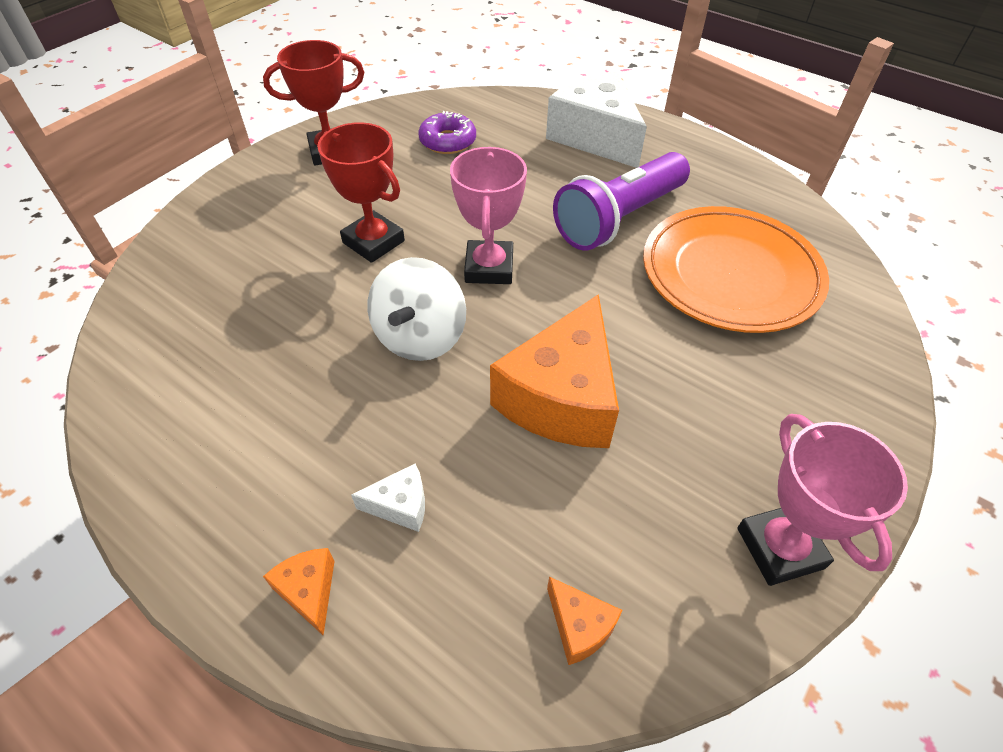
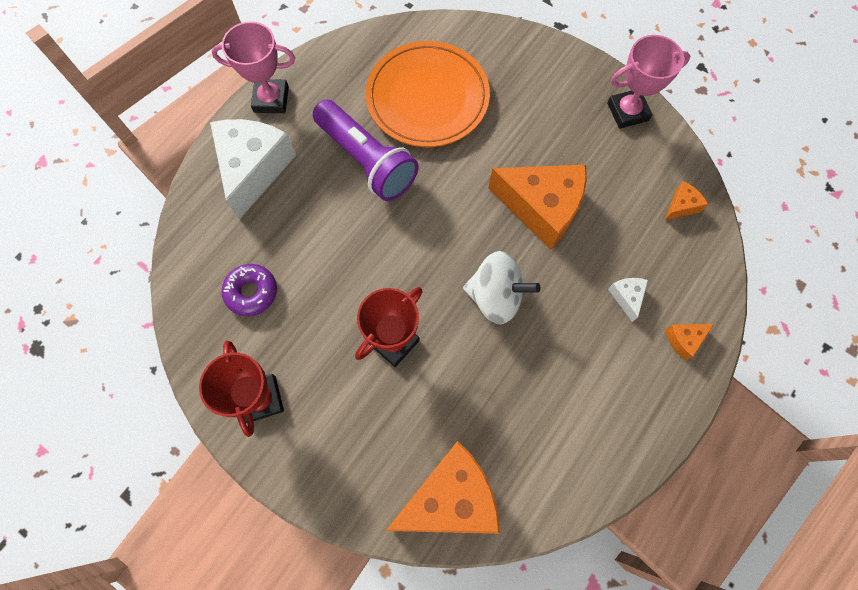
camera: 90 degrees left, 20 degrees up
pink trophy [450,147,527,284] -> pink trophy moved to [211,21,295,113]
white cheese [546,71,647,168] -> white cheese turned 135 degrees clockwise [210,119,296,219]
none -> orange cheese [386,441,500,534]

